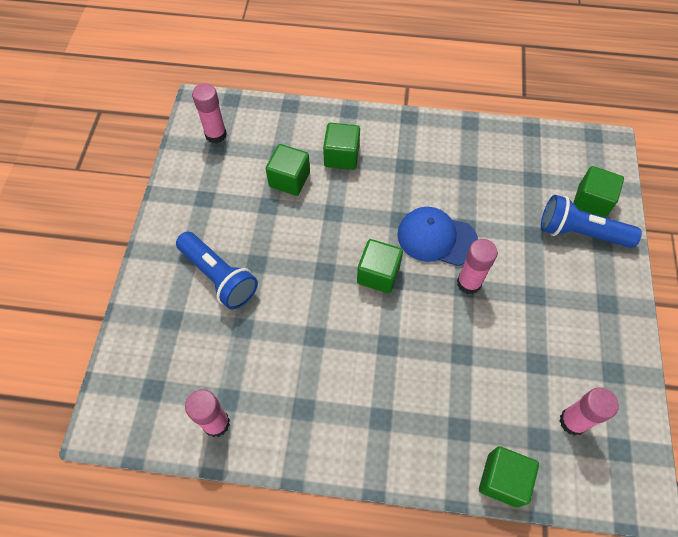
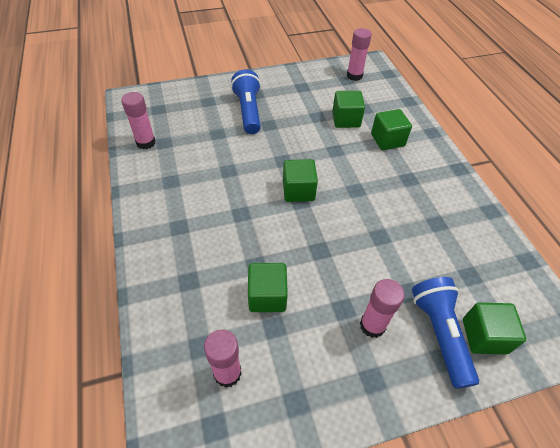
camera: 65 degrees right, 10 degrees down
blue flashlight [176,232,258,310] -> blue flashlight turned 150 degrees clockwise [231,69,261,134]
blue cap [397,207,478,266] -> none
pink glue stick [457,239,498,294] -> pink glue stick moved to [360,279,404,338]
green cube [479,446,539,508] -> green cube moved to [248,263,288,312]

